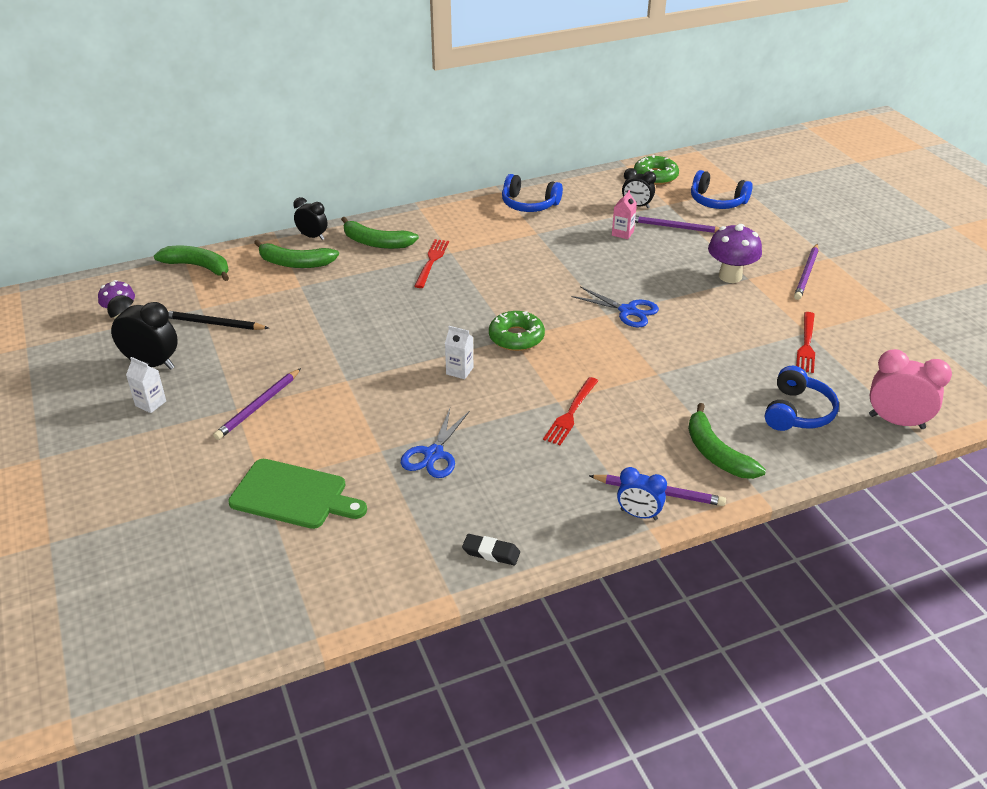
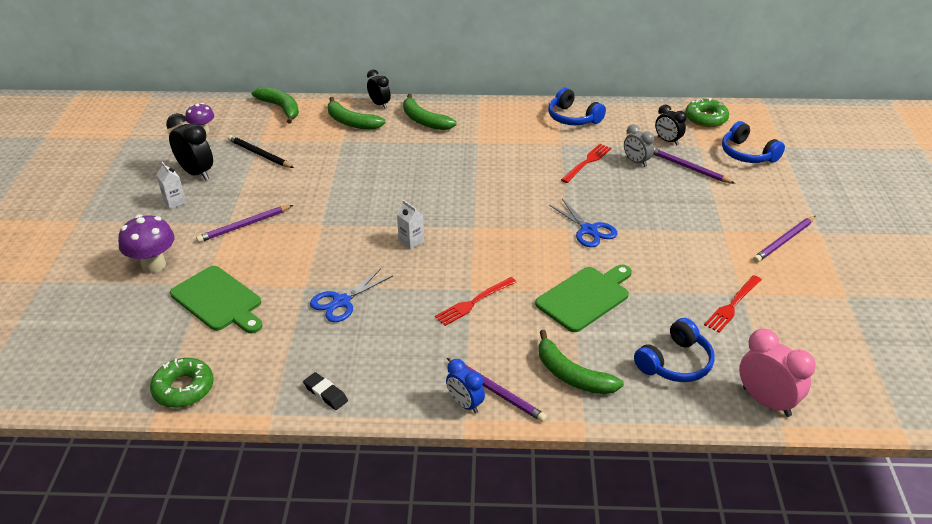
camera: 25 degrees right, 0 degrees up
red fork [415,239,449,288] -> red fork moved to [561,144,612,183]
green donut [489,311,545,351] -> green donut moved to [150,358,213,408]
pink carton [612,190,637,239] -> grey clock [624,124,654,167]
green banana [688,403,766,479] -> green banana turned 45 degrees counterclockwise [539,330,624,395]
purple mushroom [708,224,762,283] -> purple mushroom moved to [118,215,174,273]
none -> green cutting board [535,265,632,332]

